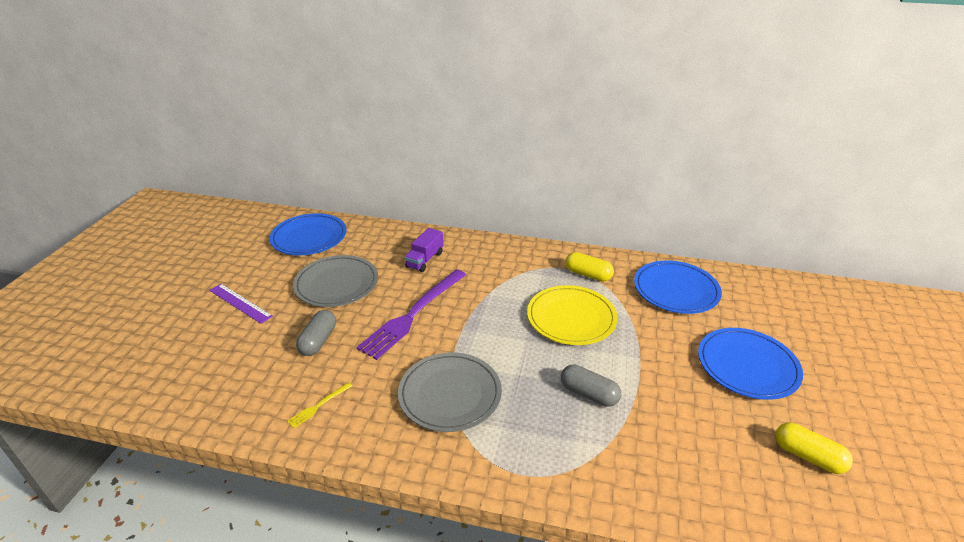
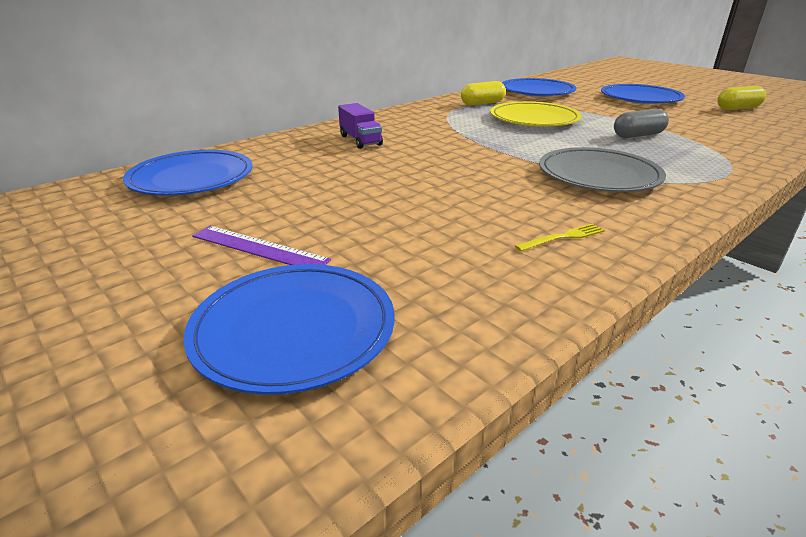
camera: 55 degrees left, 5 degrees down
purple ruler [209,284,273,324] -> purple ruler turned 45 degrees clockwise [192,226,331,265]
yellow fork [287,382,352,428] -> yellow fork turned 105 degrees counterclockwise [515,223,605,251]
grey plate [293,255,378,307] -> none
grey capsule [296,310,336,356] -> none
purple fork [356,269,466,360] -> none
none -> blue plate [184,264,395,395]

